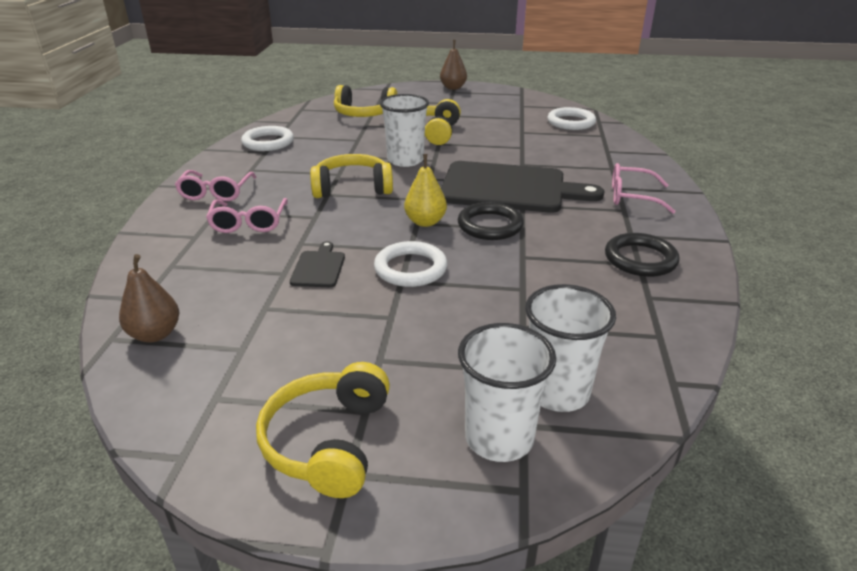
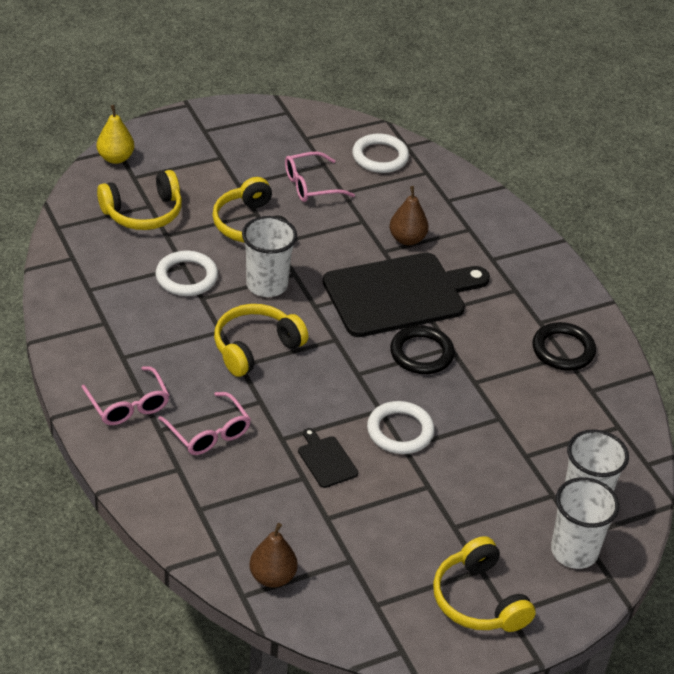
camera: 35 degrees left, 10 degrees up
white ring [241,126,294,151] -> white ring moved to [156,251,218,296]
yellow pear [404,154,447,227] -> yellow pear moved to [97,105,135,164]
brown pear [440,40,467,90] -> brown pear moved to [389,186,429,245]
pink glasses [612,163,676,214] -> pink glasses moved to [285,152,355,202]

